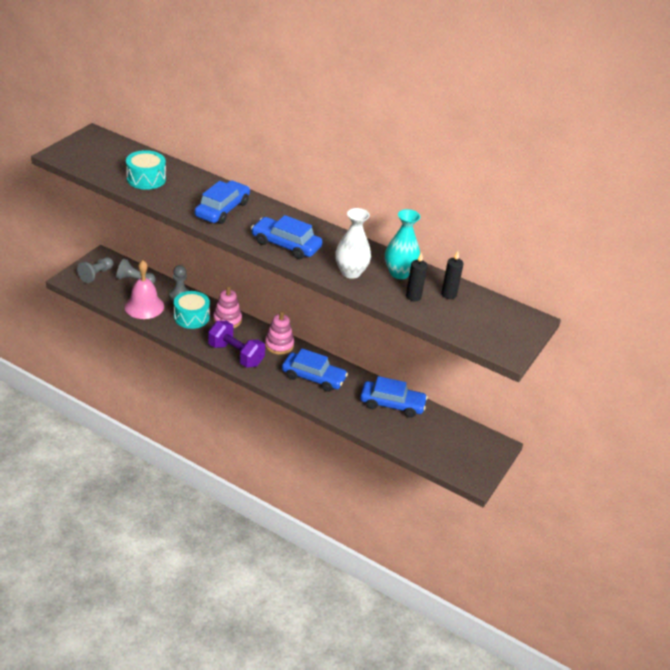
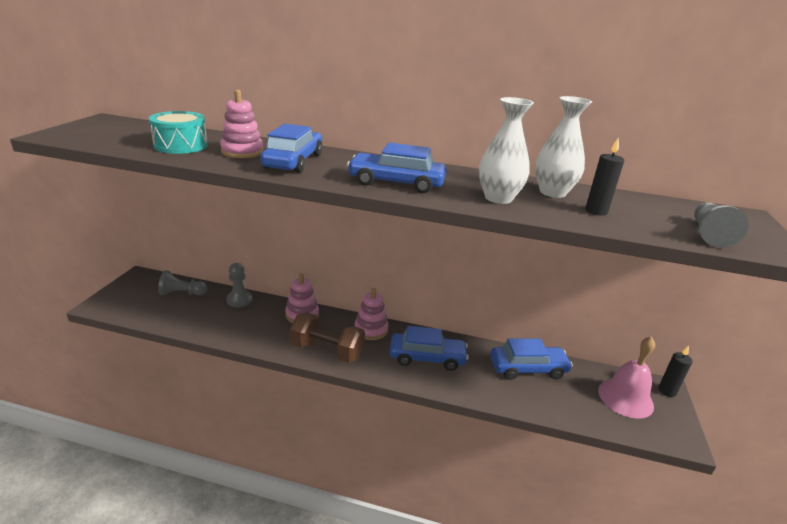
camera: 15 degrees left, 10 degrees down
grey pawn [77,257,114,283] -> grey pawn moved to [694,203,749,248]
pink bell [125,260,164,319] -> pink bell moved to [598,336,655,419]
turquoise drum [174,291,210,329] -> none
purple dumbbell [208,321,265,368] -> brown dumbbell [290,313,365,363]
turquoise vase [385,209,420,279] -> white vase [535,96,592,198]
black candle [441,251,464,299] -> black candle moved to [658,346,693,397]
none -> pink stacking toy [220,90,264,158]

